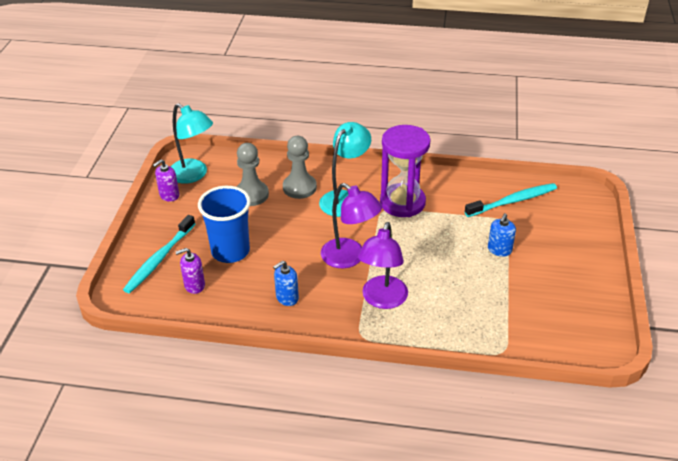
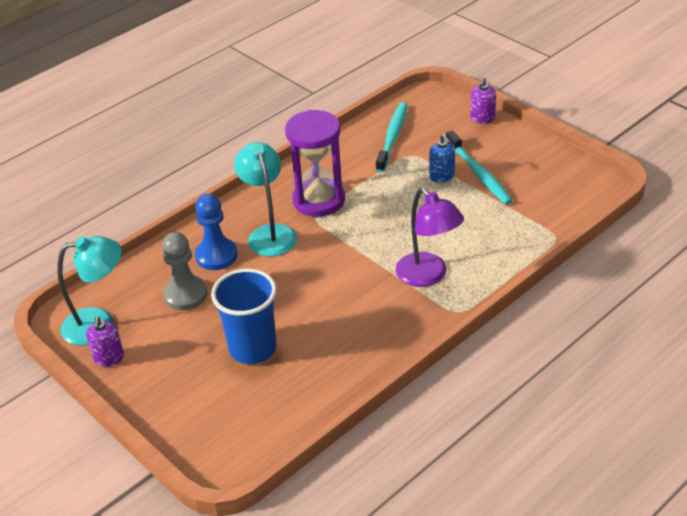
camera: 50 degrees left, 0 degrees up
turquoise toothbrush [123,215,195,293] -> turquoise toothbrush moved to [446,130,513,205]
purple soap dispenser [176,248,205,294] -> purple soap dispenser moved to [470,77,496,124]
blue soap dispenser [273,261,299,306] -> none
grey pawn [283,136,317,199] -> blue pawn [195,194,238,270]
purple lamp [321,183,382,268] -> none

